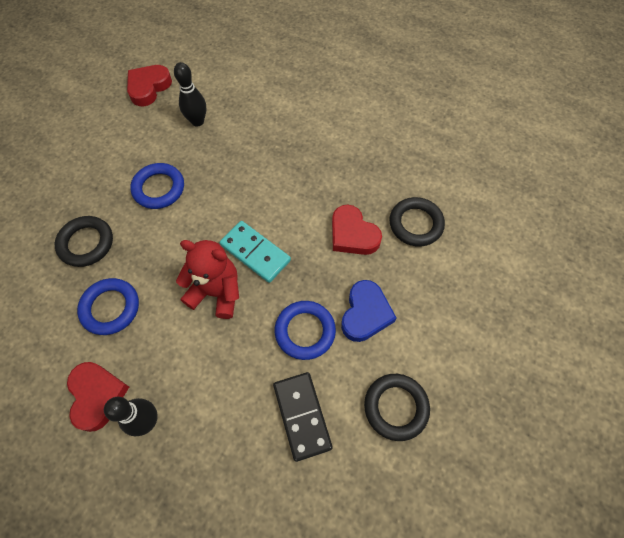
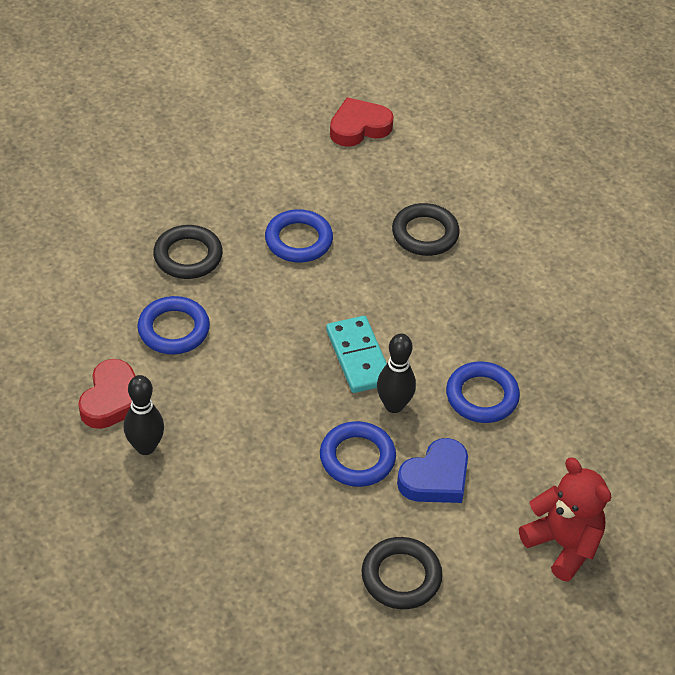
camera: 30 degrees right, 15 degrees down
black bowling pin [174,62,206,127] -> black bowling pin moved to [377,334,416,413]
red teddy bear [176,240,239,319] -> red teddy bear moved to [519,457,611,582]
black domino [273,372,333,462] -> none
red heart [332,205,382,255] -> blue ring [446,361,520,423]
black ring [389,197,445,246] -> black ring moved to [392,203,460,256]

